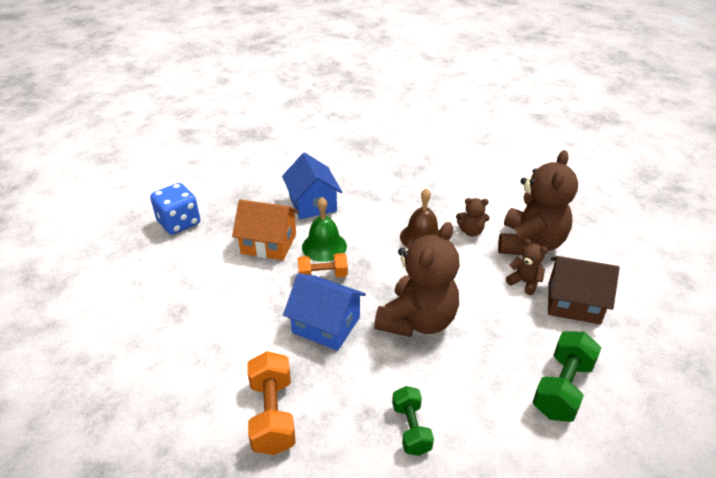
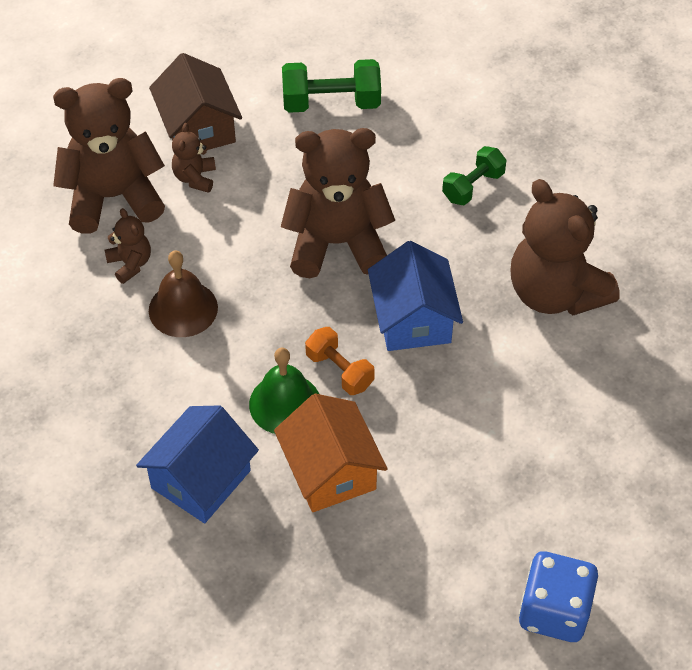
camera: 125 degrees left, 15 degrees up
blue dice [150,183,200,235] -> blue dice moved to [519,551,598,642]
orange dumbbell [247,351,296,455] -> brown teddy bear [511,179,620,315]

